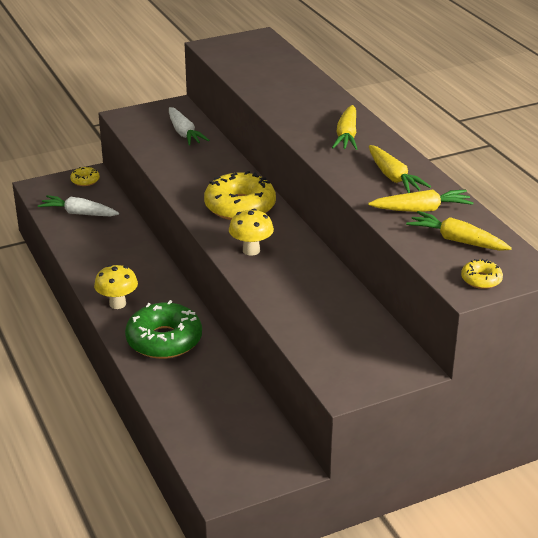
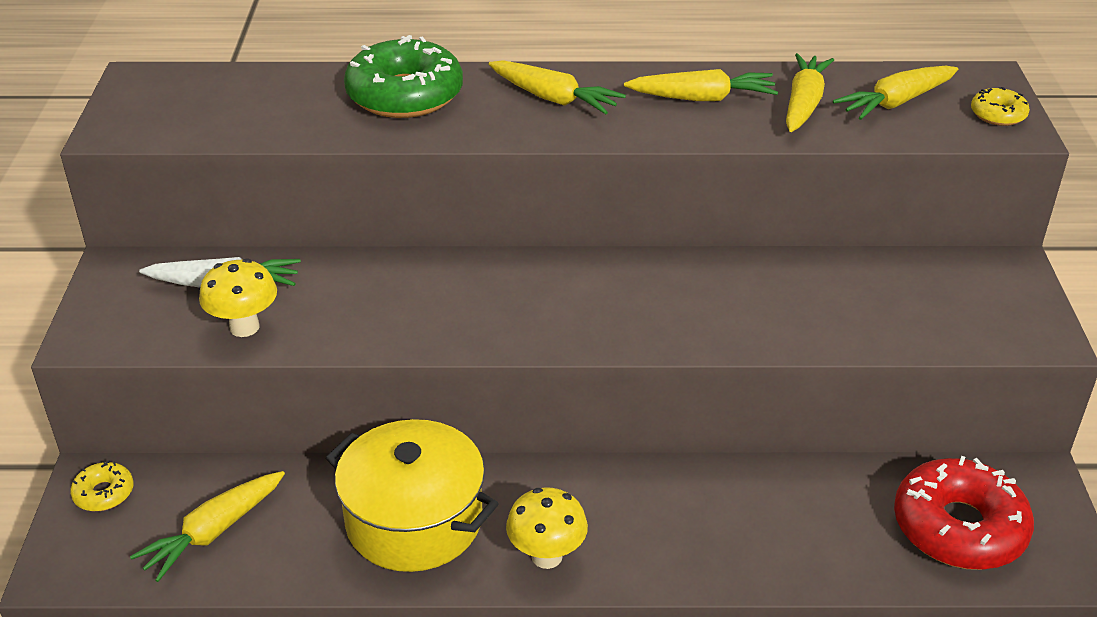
camera: 65 degrees left, 5 degrees up
white carrot [38,195,119,216] -> yellow carrot [130,471,285,582]
green donut [125,300,202,359] -> green donut moved to [344,35,463,118]
yellow donut [204,171,276,220] -> none
yellow mushroom [229,209,274,256] -> yellow mushroom moved to [199,259,277,337]
none -> yellow pot [326,419,498,572]
none -> red donut [894,456,1034,570]

